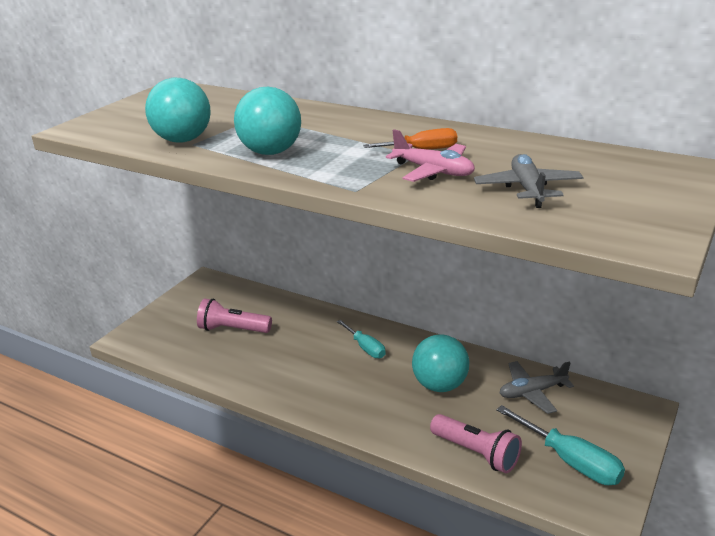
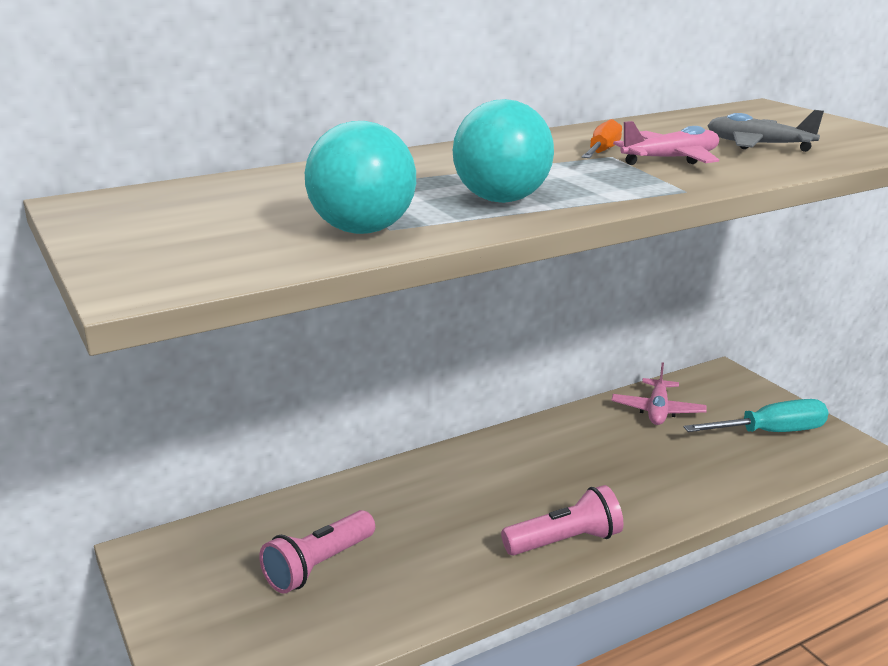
camera: 60 degrees left, 5 degrees down
turquoise screwdriver [337,320,386,358] -> none
turquoise ball [412,335,469,392] -> none
pink flashlight [430,414,522,473] -> pink flashlight moved to [501,485,624,556]
grey plane [500,361,574,414] -> pink plane [612,362,707,425]

